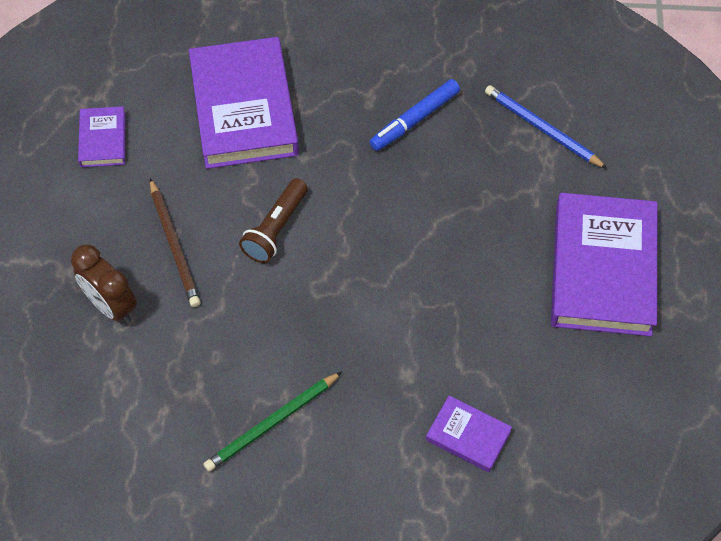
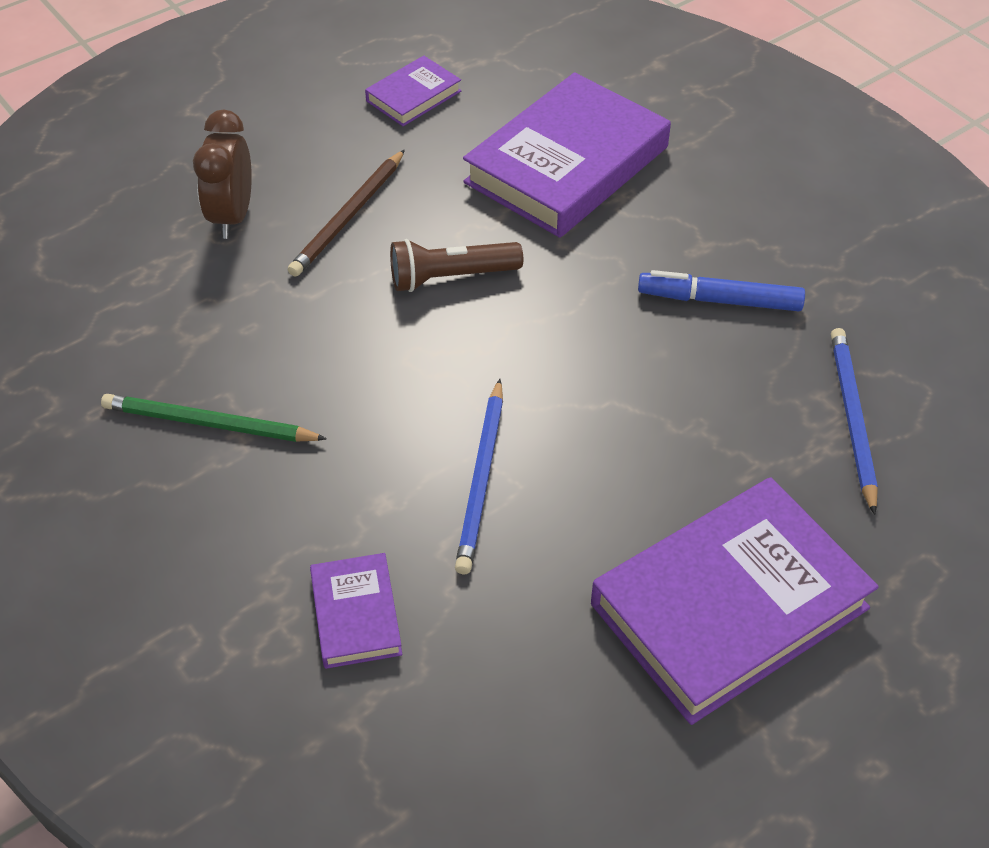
camera: 50 degrees right, 10 degrees down
none -> blue pencil [455,379,503,574]

